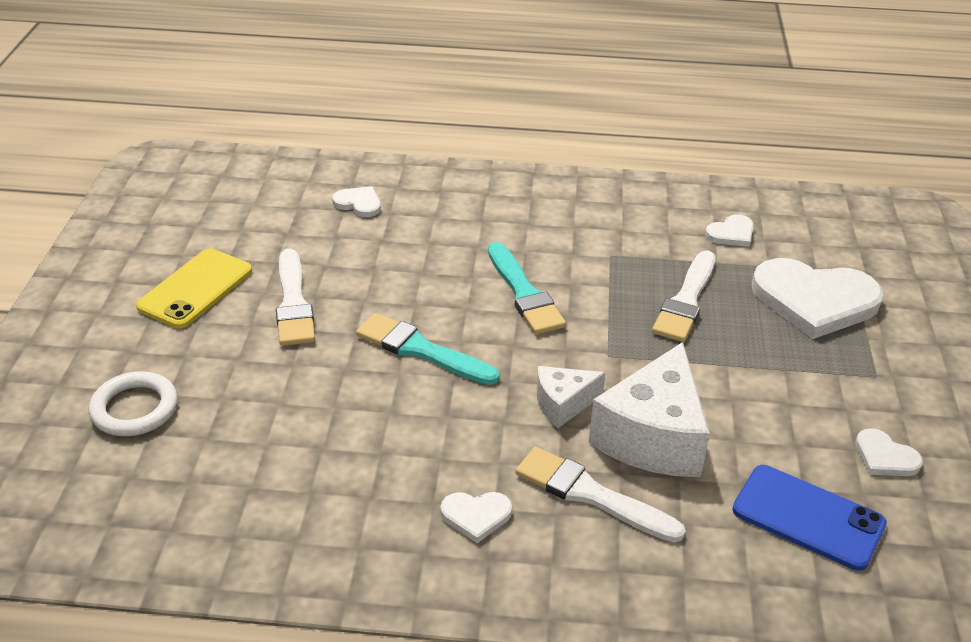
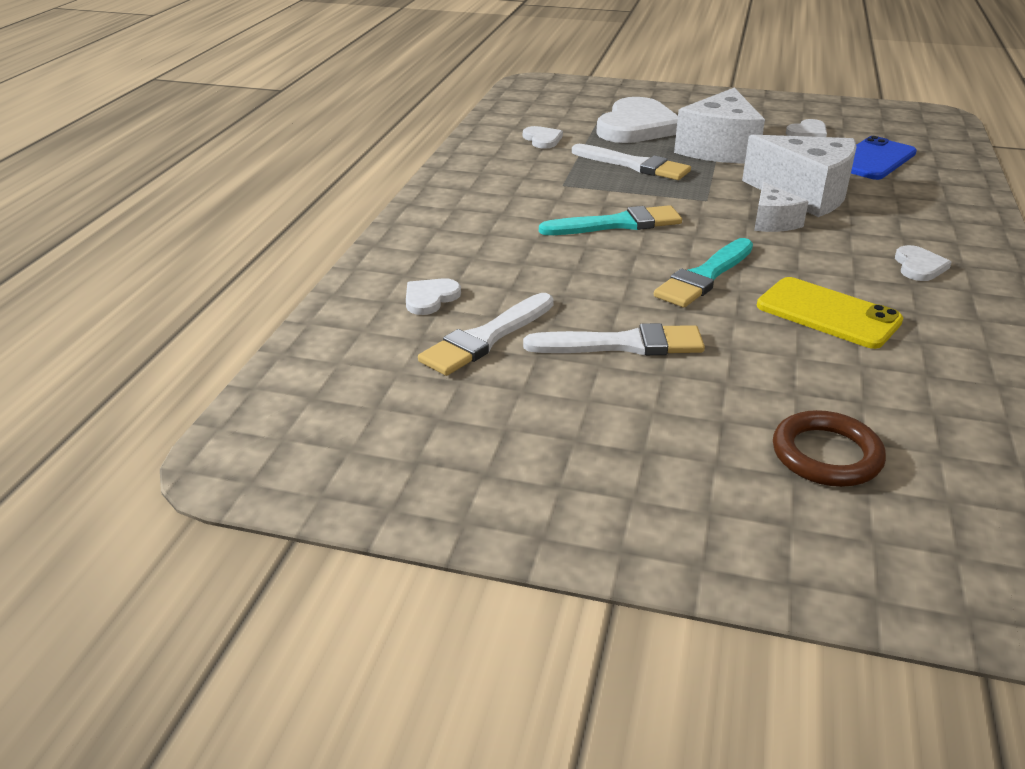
camera: 80 degrees left, 5 degrees down
white ring [89,371,178,436] -> brown ring [773,410,886,487]
yellow phone [136,248,252,328] -> yellow phone moved to [757,277,903,349]
white brush [515,447,686,543] -> white brush moved to [418,293,554,376]
none -> white cheese [674,88,765,163]

